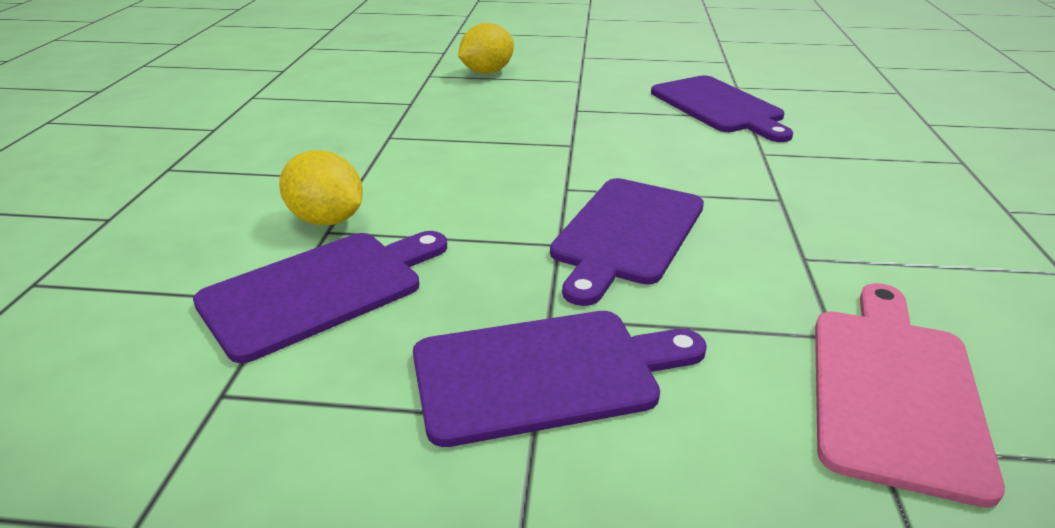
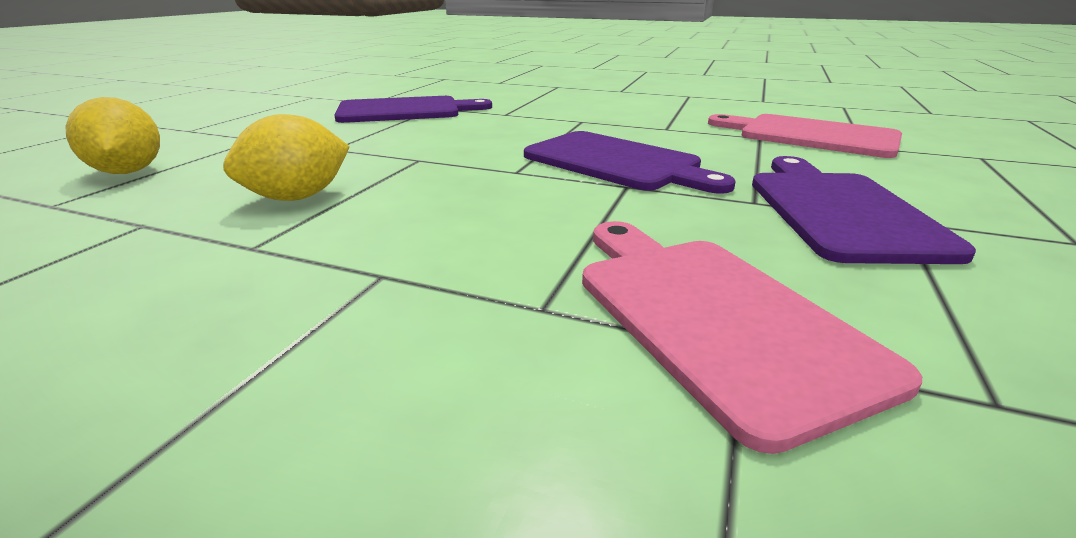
camera: 75 degrees left, 5 degrees down
purple cutting board [193,231,447,363] -> pink cutting board [582,221,922,454]
yellow lemon [279,150,363,225] -> yellow lemon moved to [223,114,350,201]

